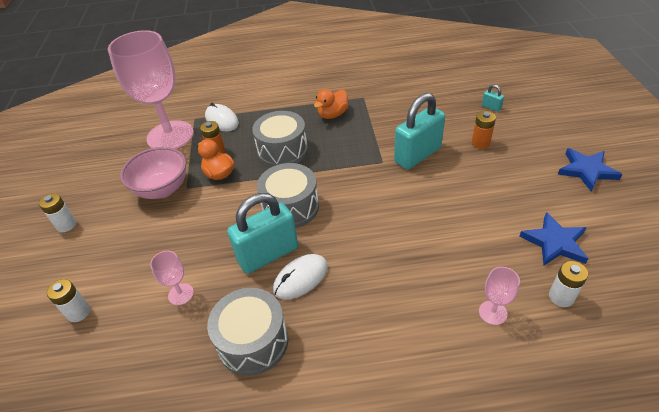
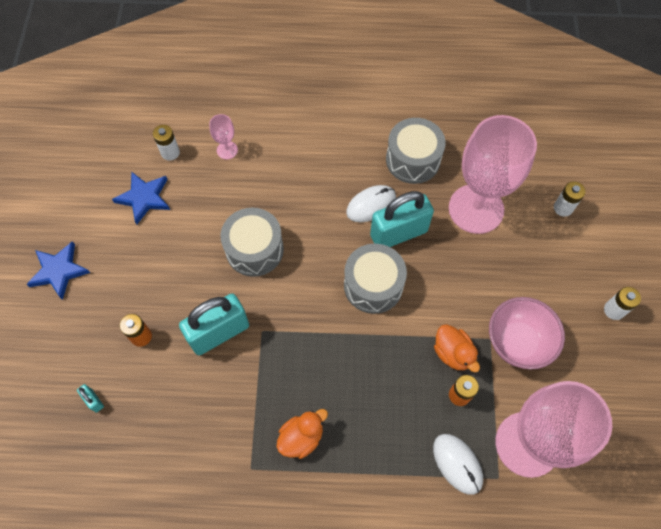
camera: 175 degrees left, 20 degrees up
pink goblet [150,251,194,305] -> pink goblet [449,115,537,234], size x2.49
grey drum [252,111,308,167] -> grey drum moved to [220,208,284,277]

